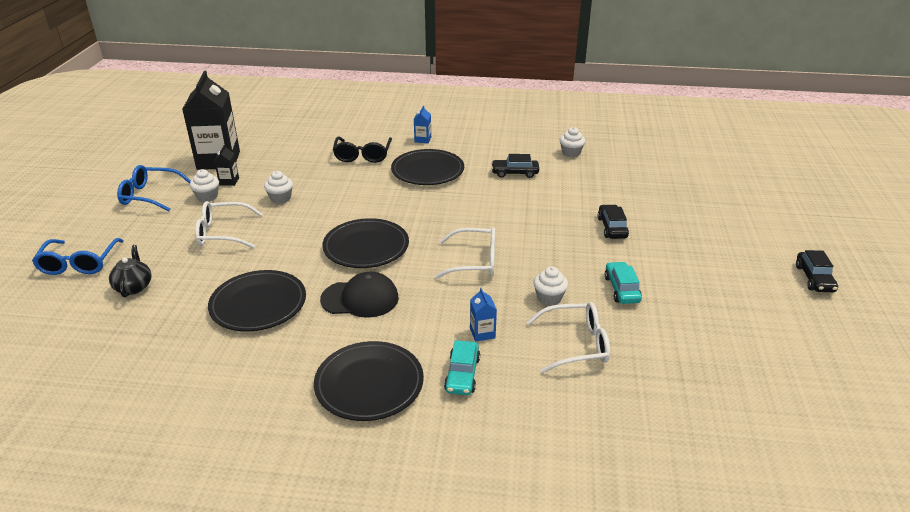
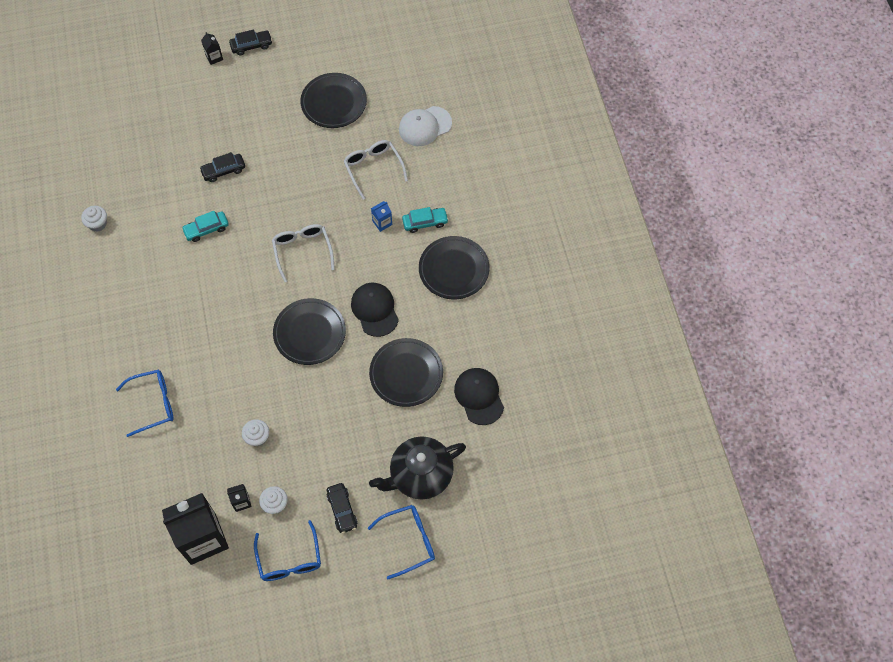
camera: 110 degrees left, 30 degrees up
black teapot [109,245,152,298] -> black teapot [369,436,466,499], size x1.94
white glasses [195,201,263,248] -> none
black glasses [333,137,392,163] -> blue glasses [116,369,174,437]
black plate [391,149,464,185] -> black plate moved to [300,73,367,128]
blue carton [414,105,431,143] -> none
black car [491,154,539,178] -> black car moved to [326,483,357,534]
white cupcake [533,266,568,306] -> none
turquoise car [605,262,642,304] -> turquoise car moved to [181,211,229,242]
none -> black carton [201,32,223,65]
none -> white cap [399,106,452,146]
none -> black cap [454,368,504,425]

